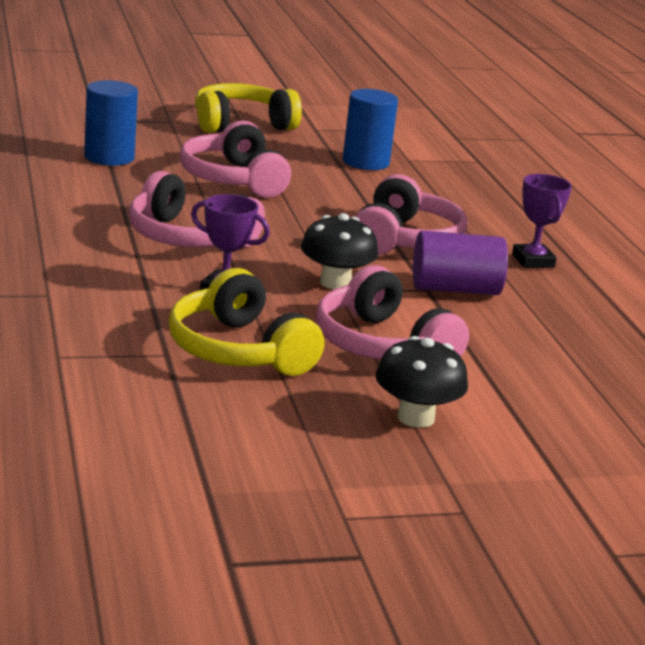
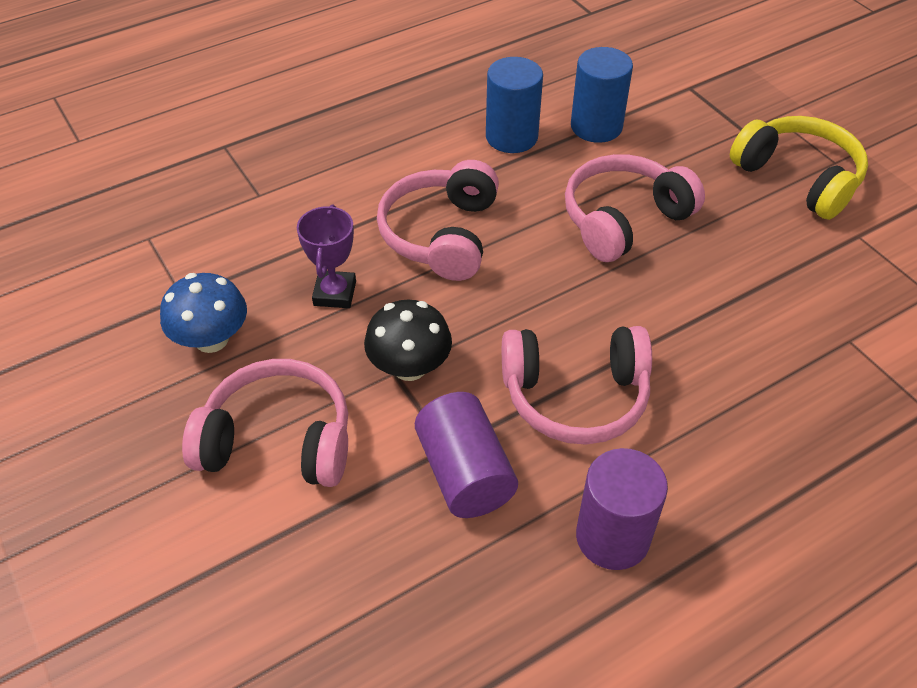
camera: 75 degrees right, 25 degrees up
yellow headphones [168,268,324,376] -> blue mushroom [160,273,247,353]
pink headphones [316,265,469,359] -> pink headphones turned 60 degrees clockwise [182,359,348,487]
blue cylinder [343,89,398,170] -> blue cylinder moved to [486,57,543,153]
black mushroom [375,336,468,428] -> none
purple trophy [512,174,572,268] -> purple cylinder [576,448,668,570]

